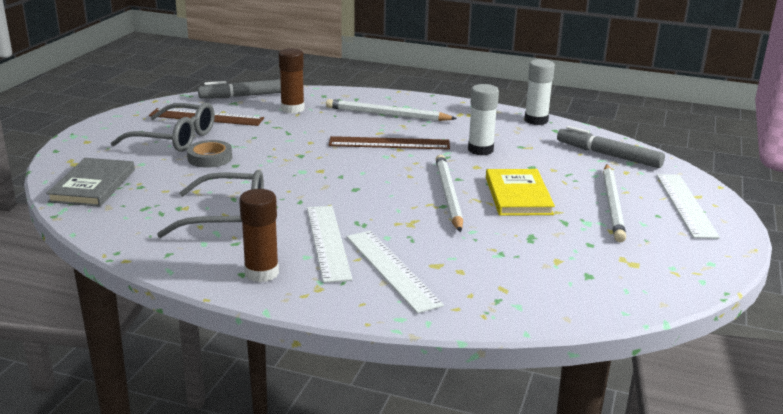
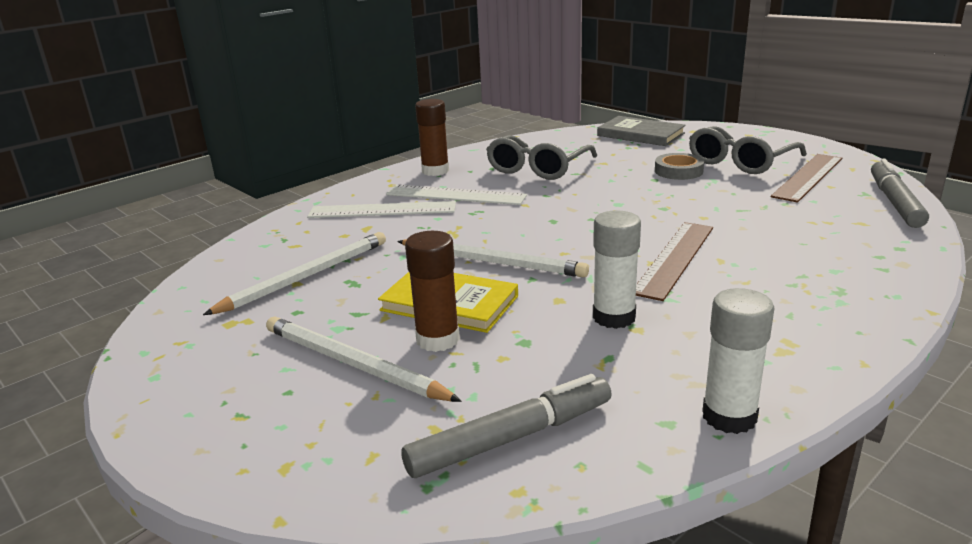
camera: 120 degrees right, 0 degrees up
brown glue stick [279,48,305,113] -> brown glue stick moved to [405,231,460,352]
white pencil [326,99,457,121] -> white pencil moved to [203,232,386,315]
white ruler [657,174,720,239] -> none

